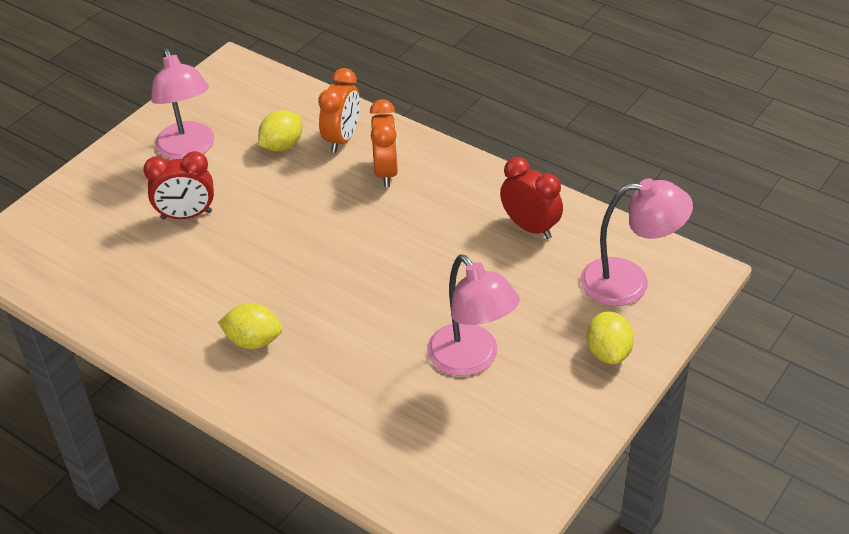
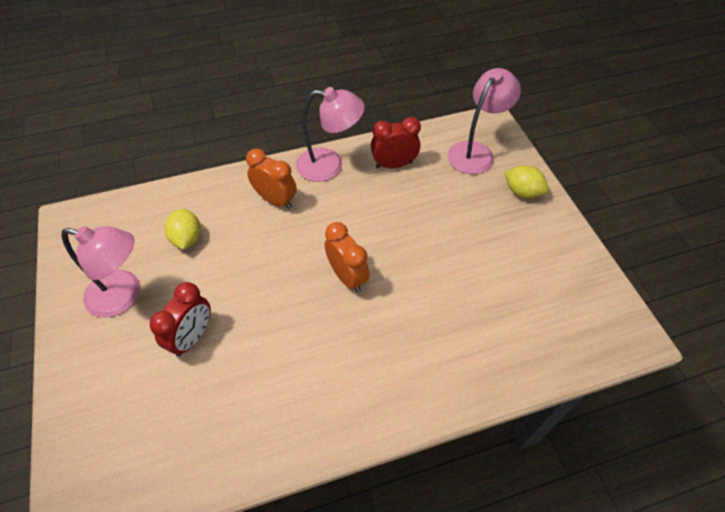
camera: 55 degrees left, 10 degrees up
yellow lemon [218,303,282,349] -> none
orange clock [318,68,360,153] -> orange clock moved to [325,222,370,292]
pink lamp [427,254,520,376] -> pink lamp moved to [296,87,365,182]

